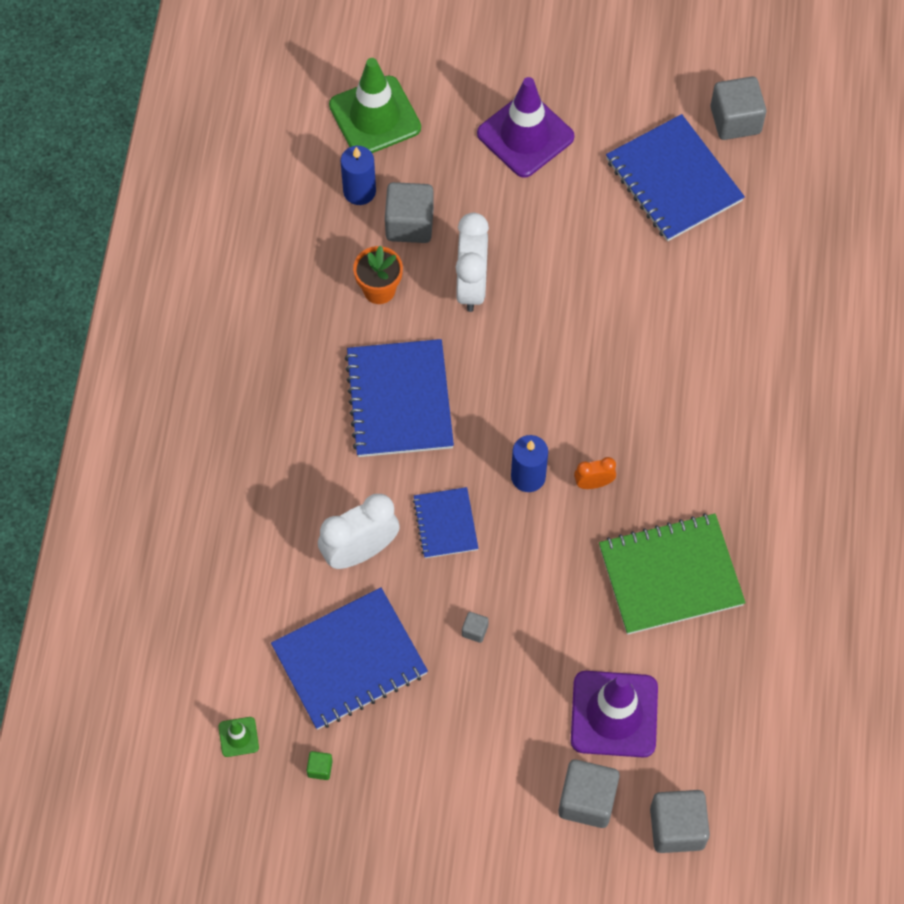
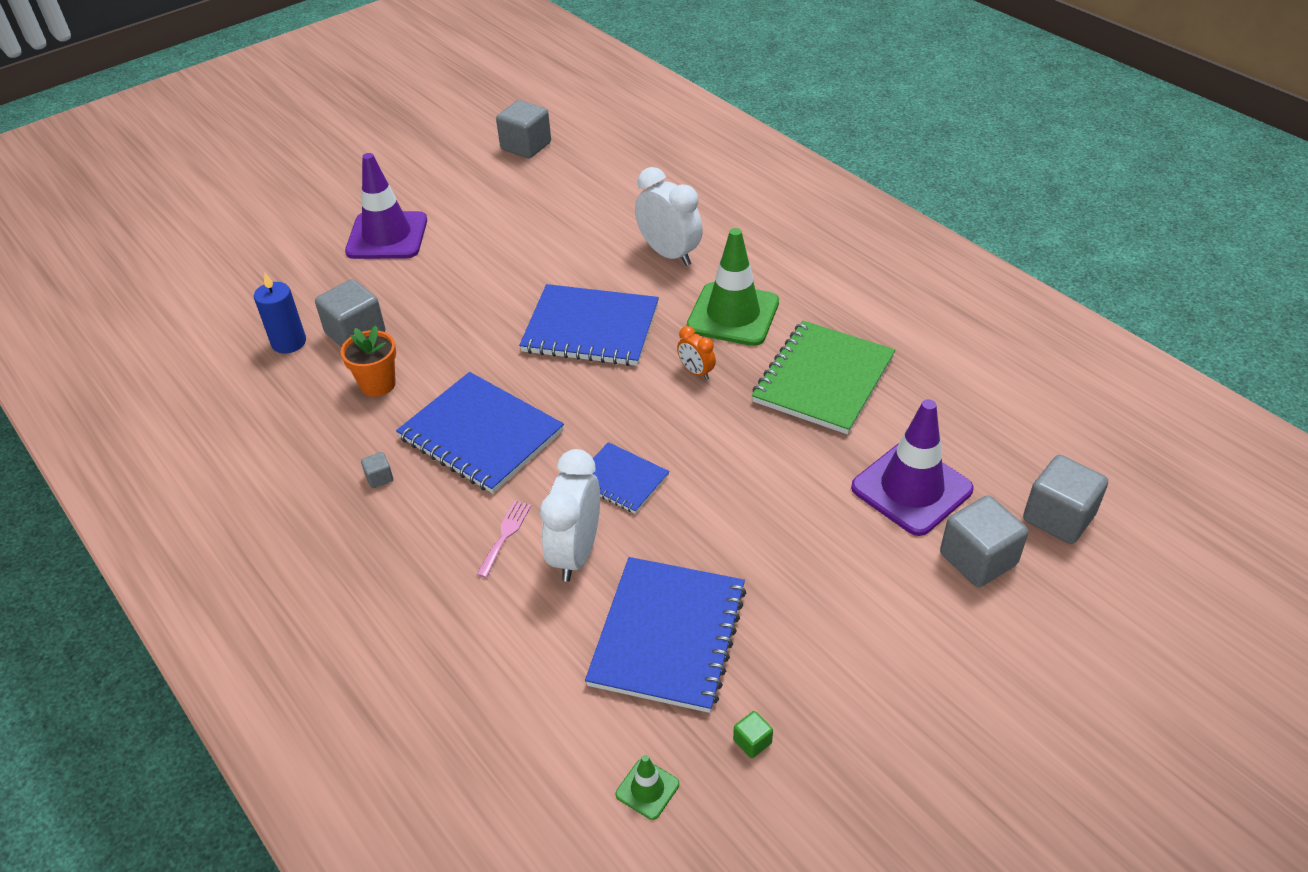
camera: 45 degrees left, 20 degrees down
green traffic cone [329,58,421,153] -> green traffic cone moved to [687,228,779,346]
white clock [456,213,489,312] -> white clock moved to [635,167,703,266]
grey cube [462,612,489,643] -> grey cube moved to [361,452,393,488]
blue candle [511,435,548,492] -> none
orange clock [574,457,616,489] -> orange clock turned 75 degrees counterclockwise [677,326,716,380]
blue notebook [606,114,745,241] -> blue notebook moved to [519,284,659,366]
none -> pink fork [476,501,531,578]

